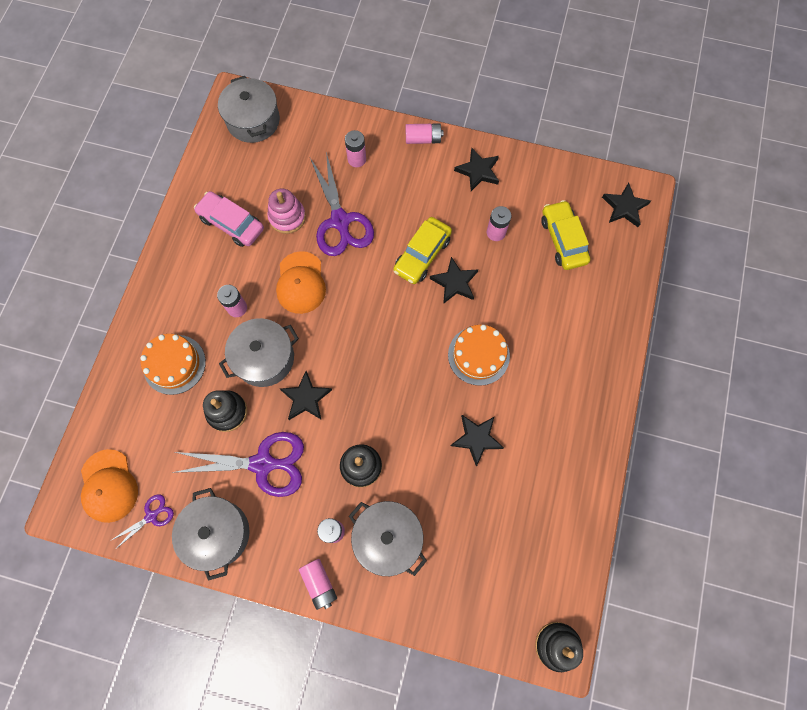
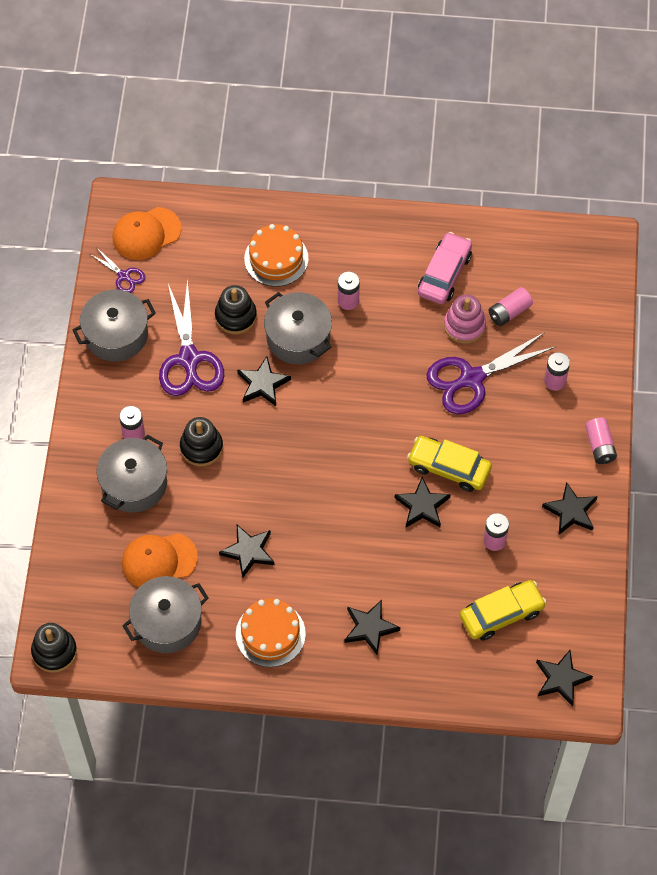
camera: 80 degrees right, 10 degrees down
grey pot [218,76,280,143] -> grey pot moved to [122,576,209,653]
orange cap [276,251,326,314] -> orange cap moved to [122,533,198,587]
pink battery [299,559,337,610] -> pink battery moved to [489,287,533,326]
orange cake [448,325,510,386] -> orange cake moved to [236,598,306,667]
none -> black star [344,600,400,655]

